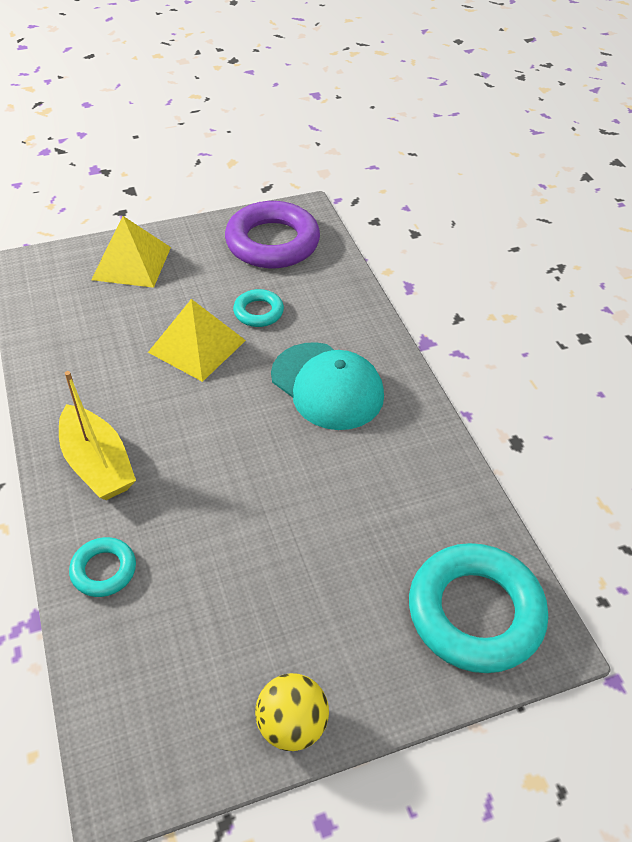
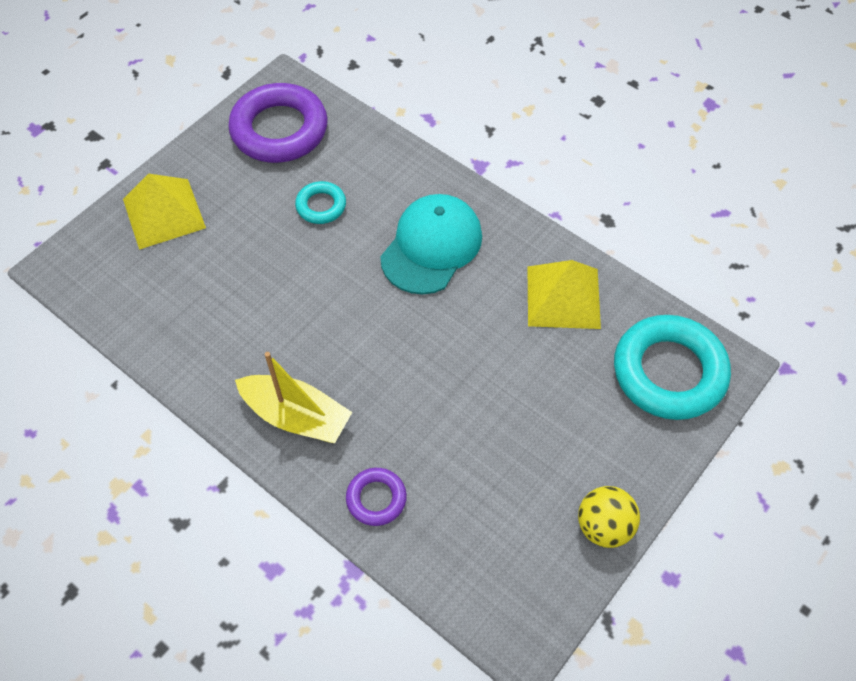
camera: 30 degrees left, 10 degrees up
turquoise ring [69,537,136,597] -> purple ring [346,468,407,526]
yellow pyramid [148,299,246,382] -> yellow pyramid moved to [527,260,601,329]
turquoise cap [271,342,384,430] -> turquoise cap turned 75 degrees counterclockwise [380,194,482,294]

